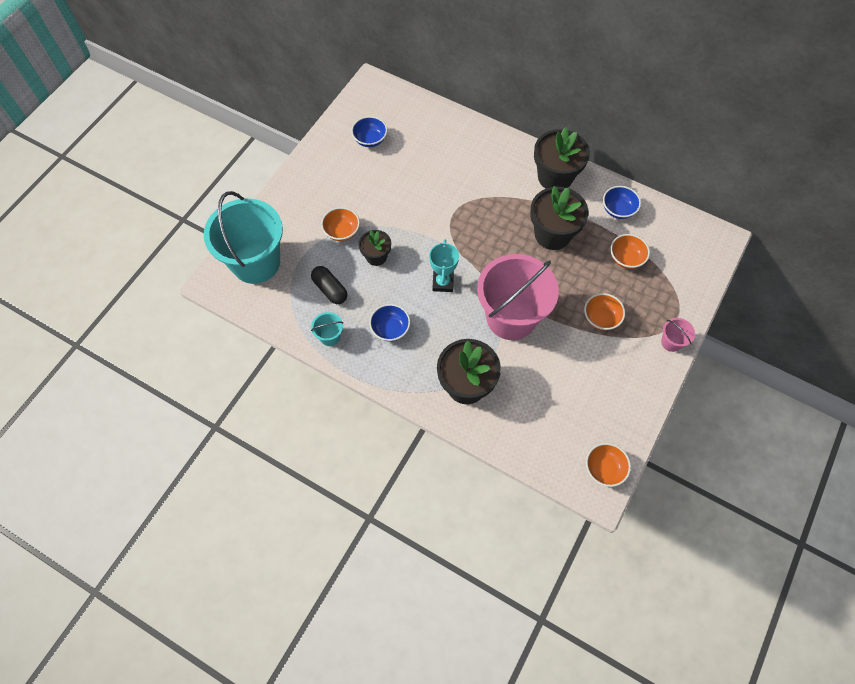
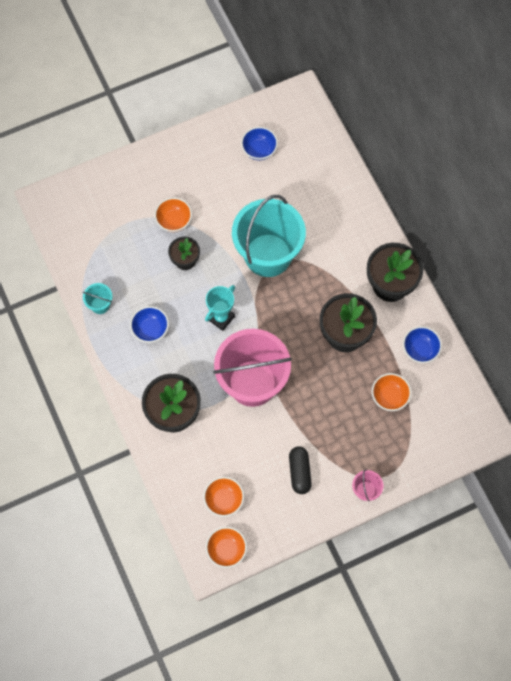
camera: 35 degrees right, 5 degrees up
turquoise bucket [204,191,283,284] -> turquoise bucket moved to [232,195,306,277]
black capsule [311,266,348,304] -> black capsule moved to [289,446,312,494]
orange bowl [584,293,625,330] -> orange bowl moved to [203,477,244,517]

